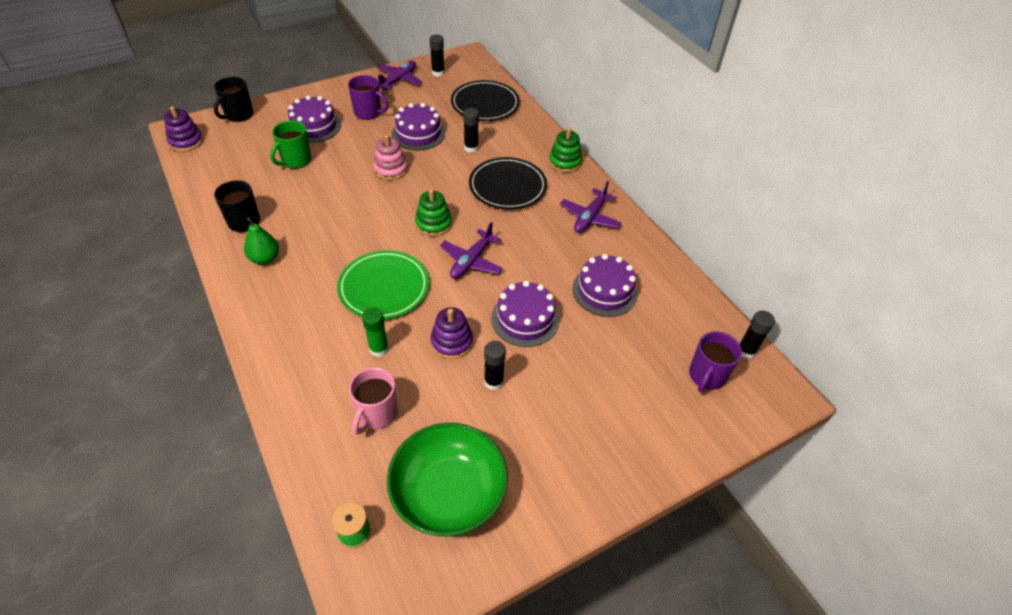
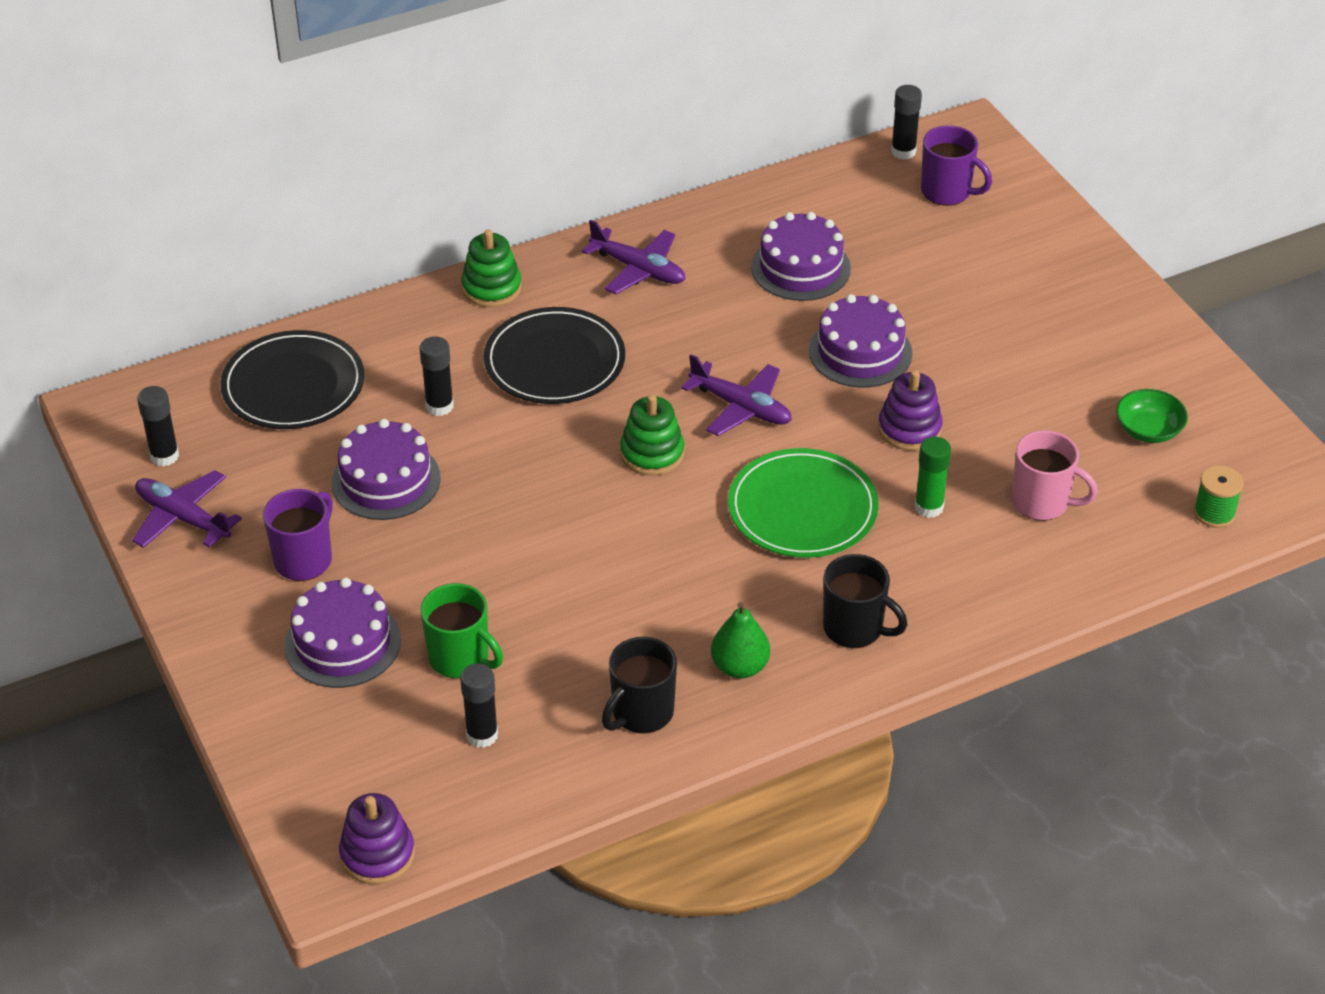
camera: 85 degrees left, 5 degrees down
black mug [213,76,253,122] -> black mug moved to [823,554,907,648]
pink stacking toy [373,135,408,180] -> none
green bowl [386,423,508,537] -> green bowl [1116,389,1188,443], size x0.48
black glue stick [484,341,506,390] -> black glue stick moved to [460,663,498,748]

